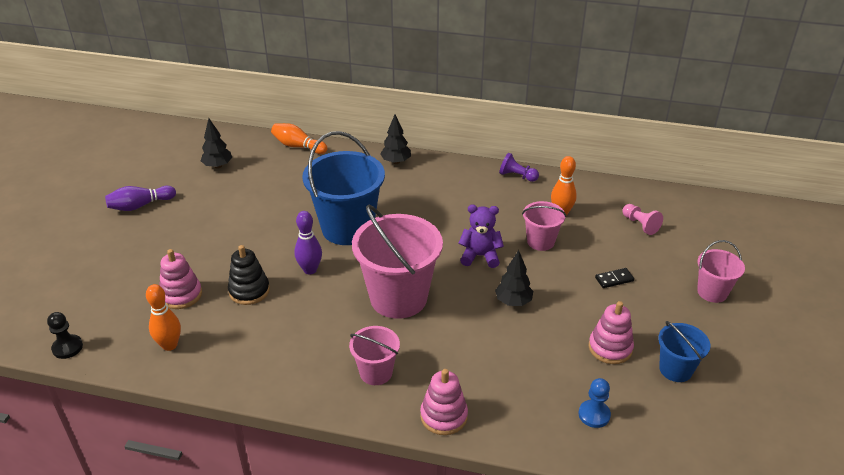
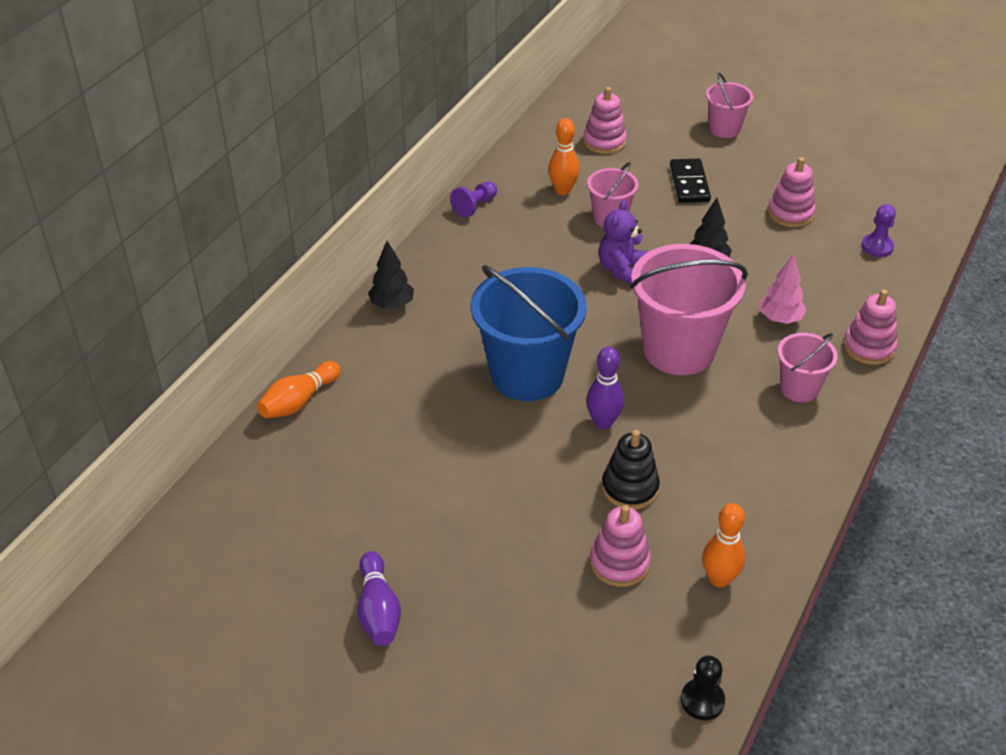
camera: 75 degrees left, 5 degrees up
black tree [201,118,233,169] -> none
blue pawn [578,378,611,428] -> purple pawn [861,204,896,257]
black domino [595,268,634,288] -> black domino [670,159,711,203], size x1.63
pink pawn [622,204,663,235] -> pink stacking toy [583,87,627,154]
blue bucket [658,321,710,382] -> none
none -> pink tree [760,254,807,324]

